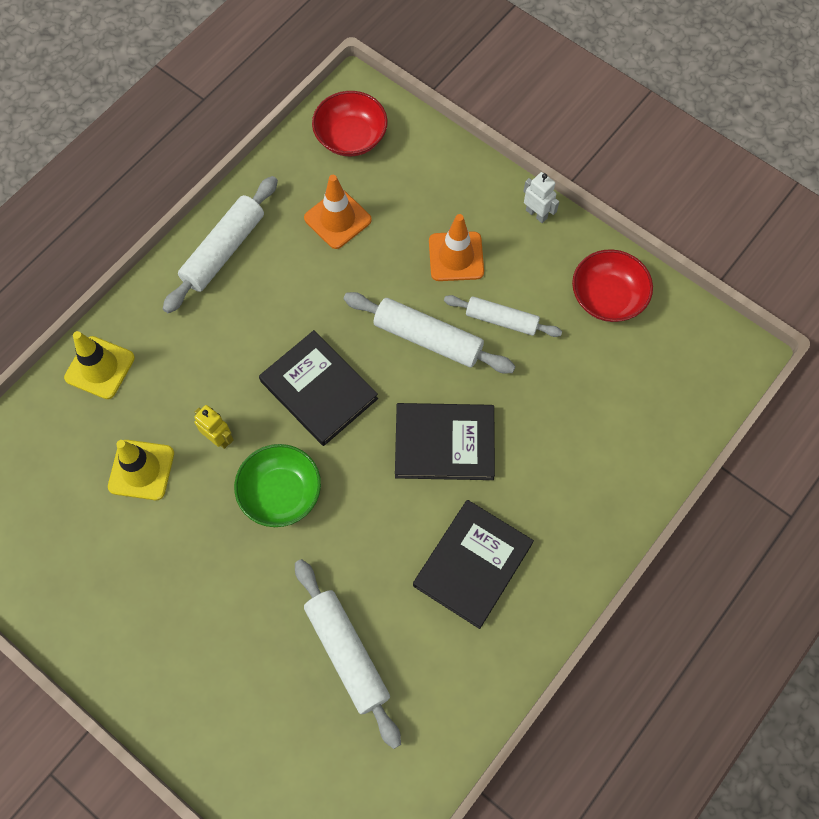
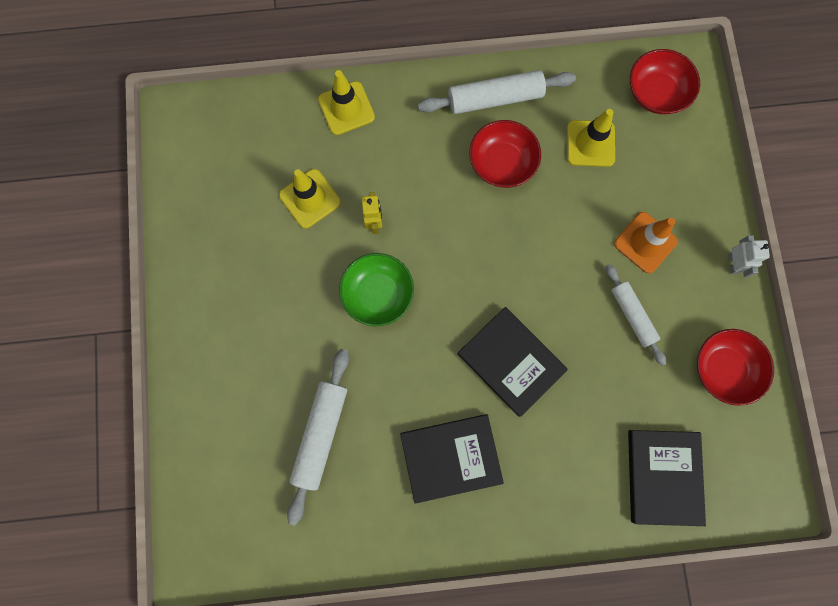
camera: 45 degrees right, 10 degrees up
black book [259,330,378,446] -> black book moved to [628,430,706,526]
orange traffic cone [304,175,372,249] -> yellow traffic cone [567,109,615,167]
white rolling pin [344,292,516,374] -> none
none -> red bowl [469,120,541,188]

